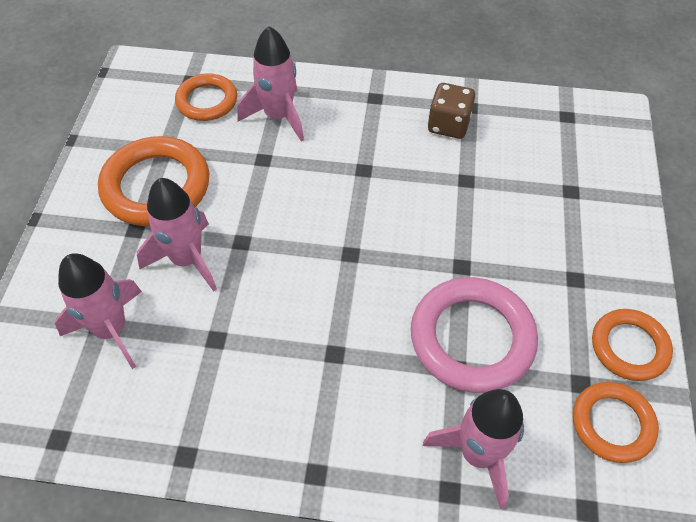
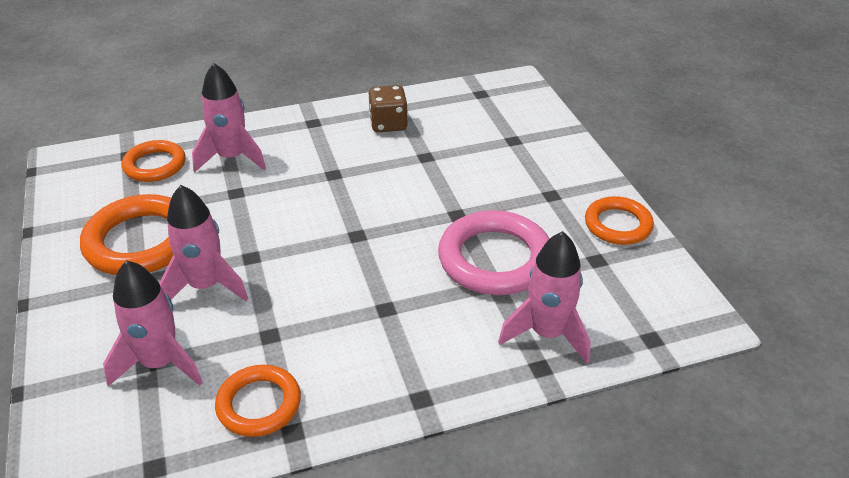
camera: 25 degrees left, 15 degrees down
orange ring [573,382,659,463] -> orange ring moved to [215,365,301,437]

